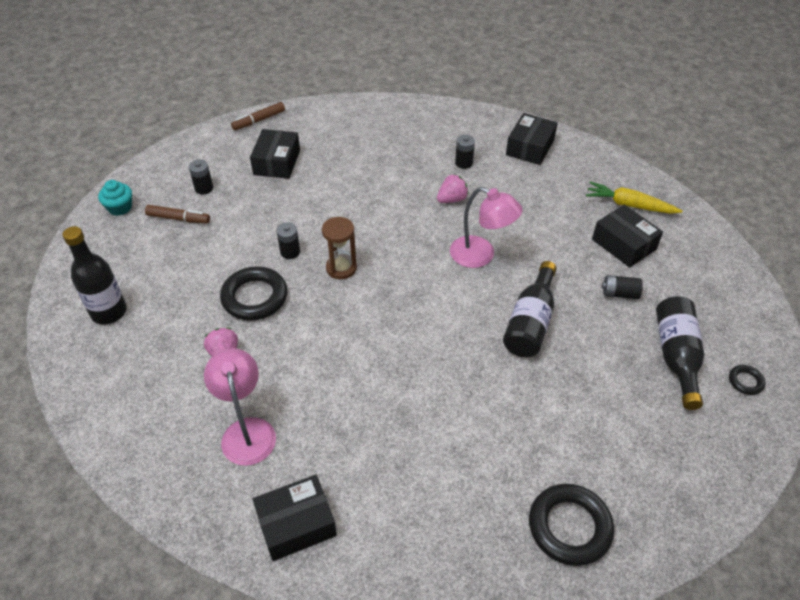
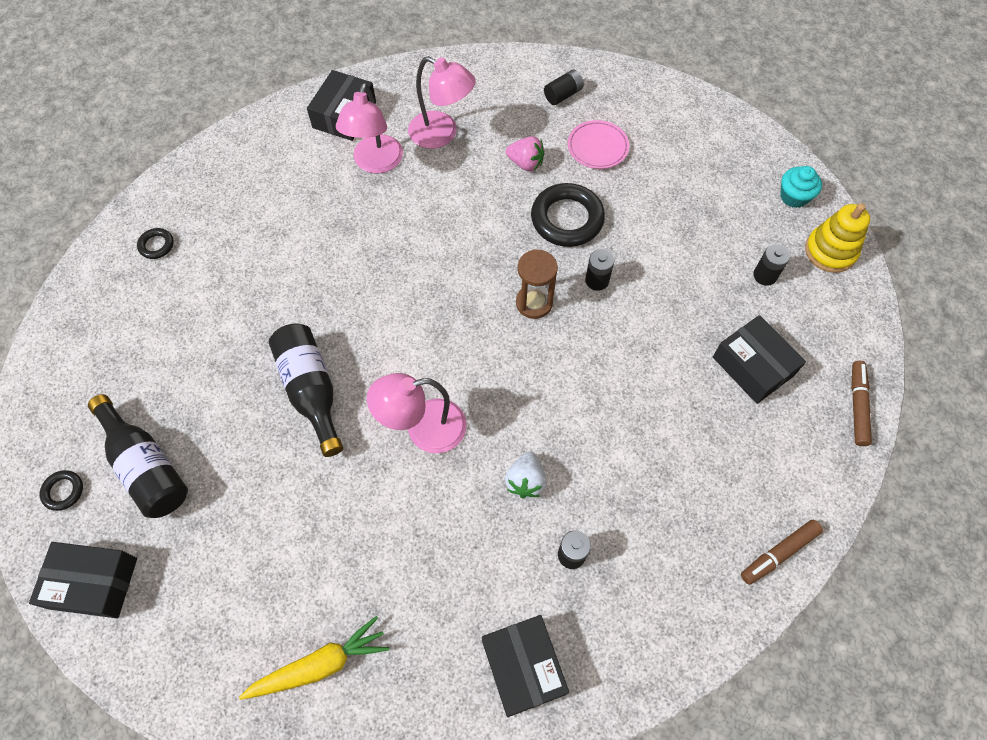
camera: 135 degrees right, 15 degrees up
black bottle [62,226,127,324] -> none
brown marker [145,205,210,223] -> brown marker moved to [741,519,823,585]
pink strawberry [437,174,469,203] -> white strawberry [505,452,546,499]
black ring [529,484,614,566] -> black ring [137,228,174,259], size x0.48
black box [592,205,663,268] -> black box moved to [29,542,137,618]
black battery [602,275,643,299] -> black battery moved to [544,69,584,105]
none -> pink lamp [336,83,403,174]
none -> pink plate [568,120,629,169]
none -> yellow stacking toy [805,203,870,273]

